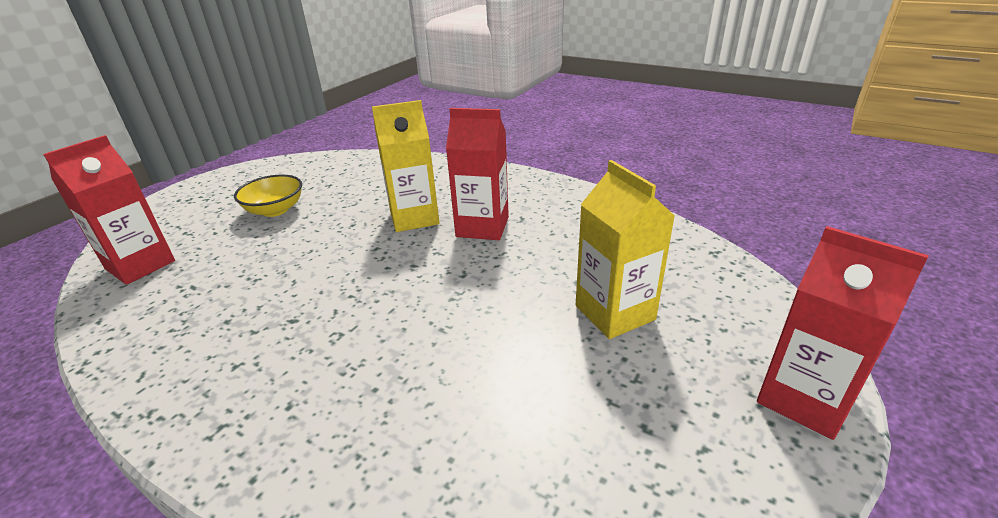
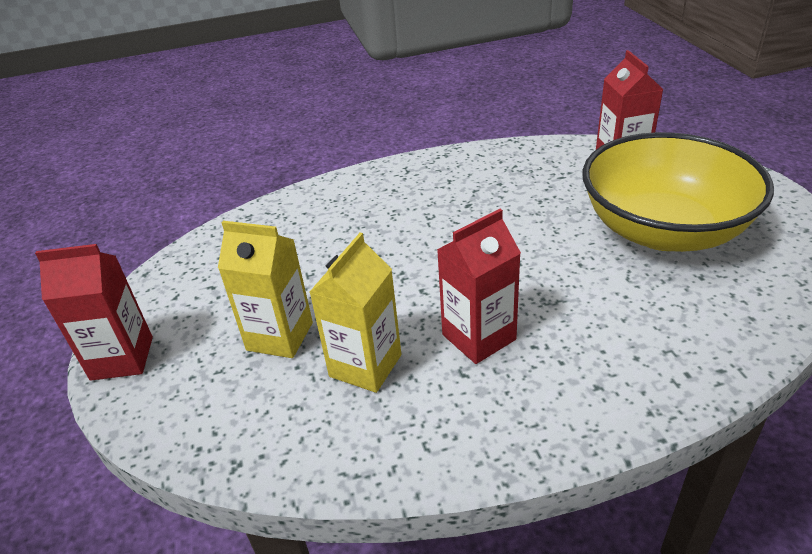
camera: 135 degrees right, 5 degrees up
yellow bowl [234,175,302,217] -> yellow bowl [582,132,774,252], size x2.40
yellow carton [372,100,440,232] -> yellow carton moved to [310,232,401,393]

